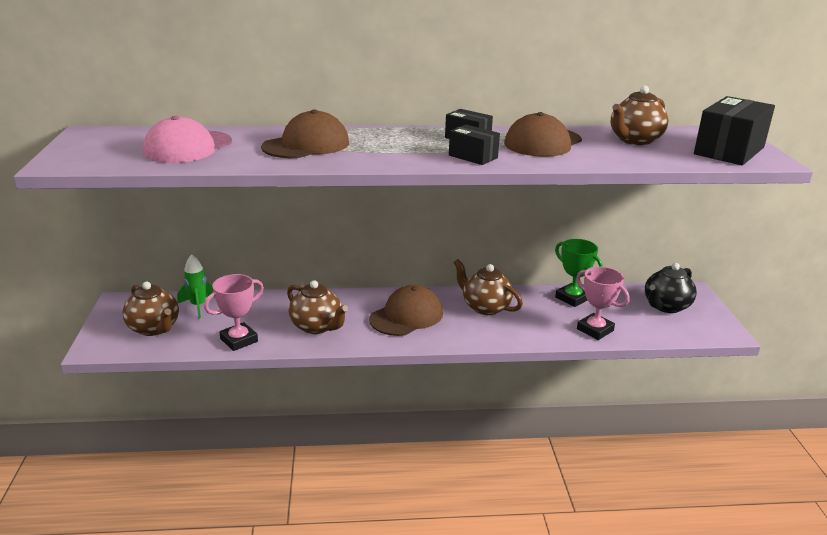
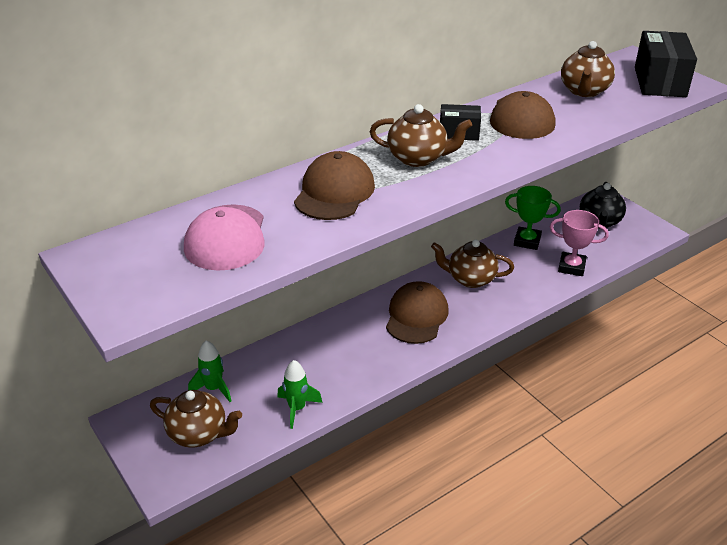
camera: 30 degrees left, 10 degrees up
pink trophy [204,274,264,351] -> green rocket [277,360,323,429]
brown teapot [287,280,348,334] -> brown teapot moved to [370,104,472,167]
black box [449,124,500,165] -> none

